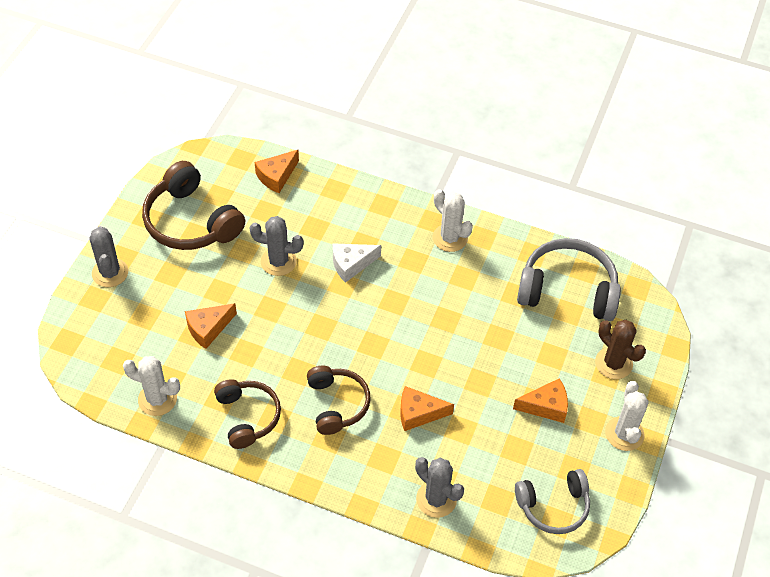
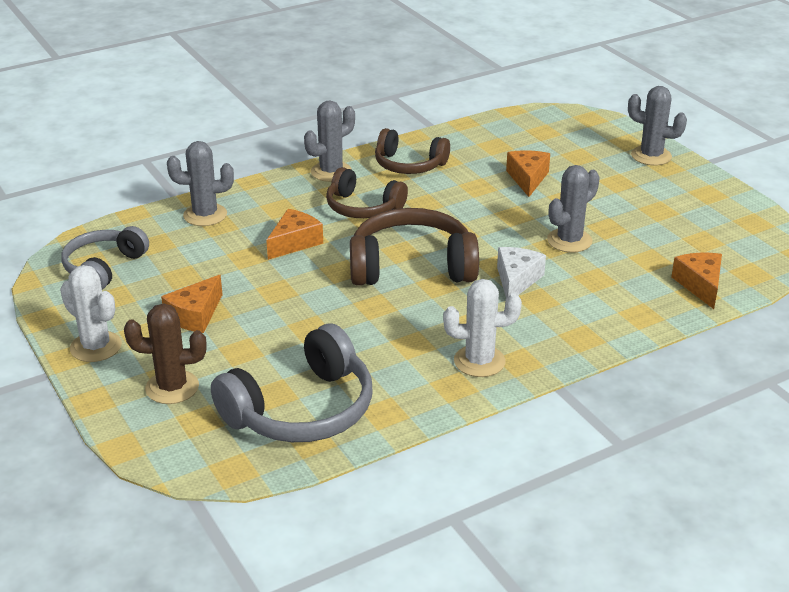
camera: 130 degrees right, 20 degrees down
white cactus [123,356,180,416] -> none
brown headphones [142,161,245,250] -> brown headphones moved to [350,208,479,286]
none -> grey cactus [304,100,355,182]

